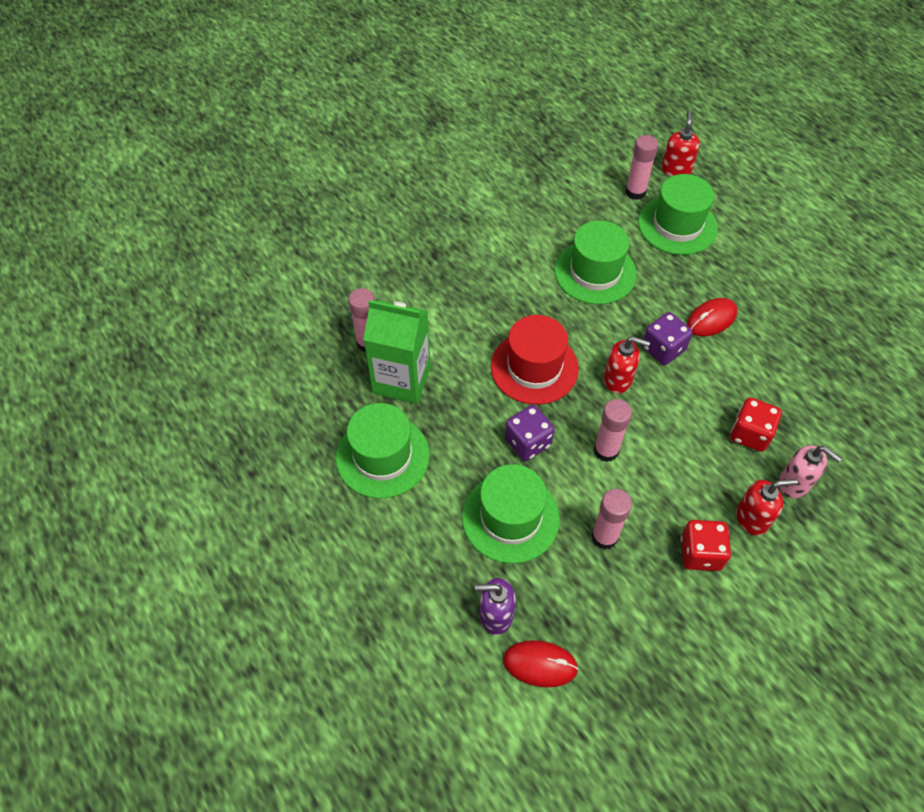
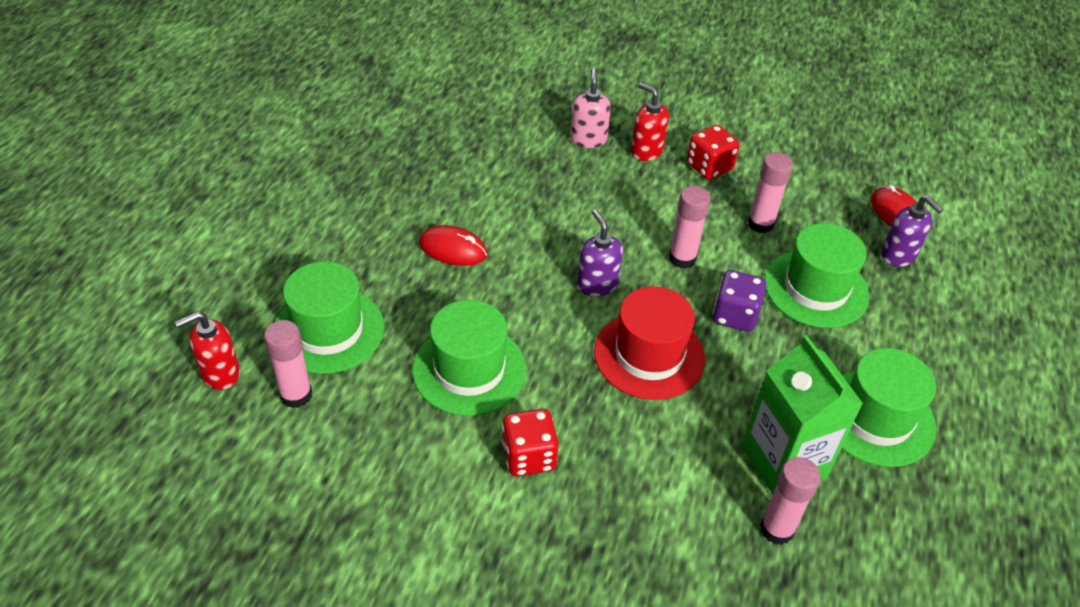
camera: 130 degrees left, 10 degrees down
red soap dispenser [604,337,650,394] -> purple soap dispenser [577,210,623,297]
purple dice [642,312,693,365] -> none
red dice [730,397,782,452] -> red dice moved to [502,409,559,476]

